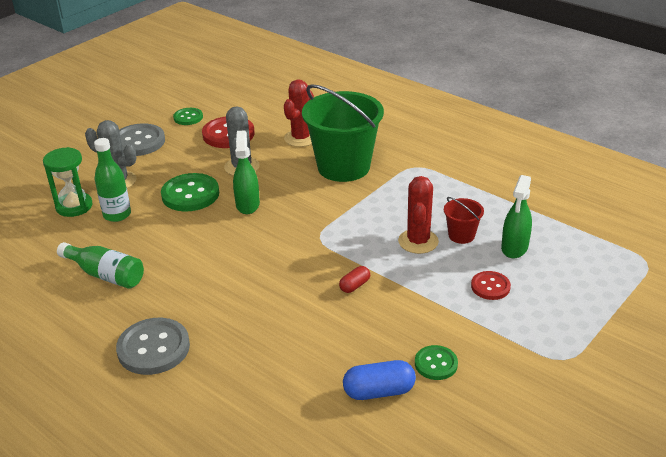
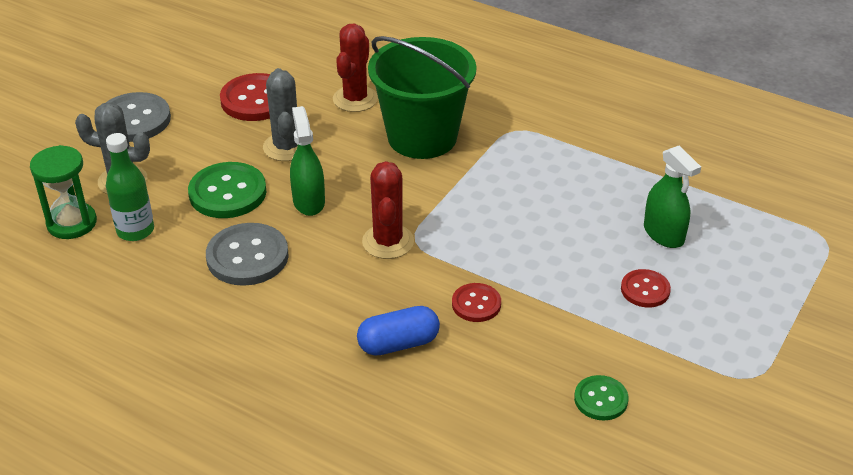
camera: 10 degrees left, 5 degrees up
green bottle [57,242,144,289] -> none
grey button [116,318,190,375] -> grey button moved to [206,223,289,286]
green button [173,108,203,125] -> none
red capsule [339,266,370,293] -> red button [452,283,501,322]
blue capsule [343,360,416,400] -> blue capsule moved to [357,306,440,356]
red cactus [398,176,439,254] -> red cactus moved to [362,161,414,259]
red bucket [444,197,484,244] -> none
green spray bottle [501,175,532,258] -> green spray bottle turned 45 degrees counterclockwise [644,145,701,248]

